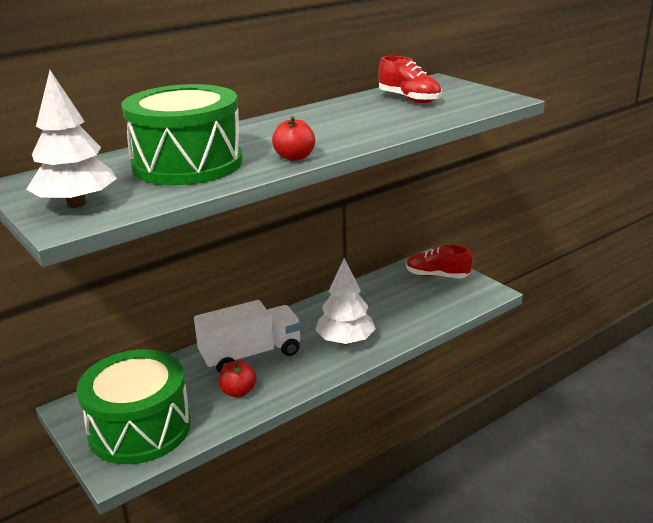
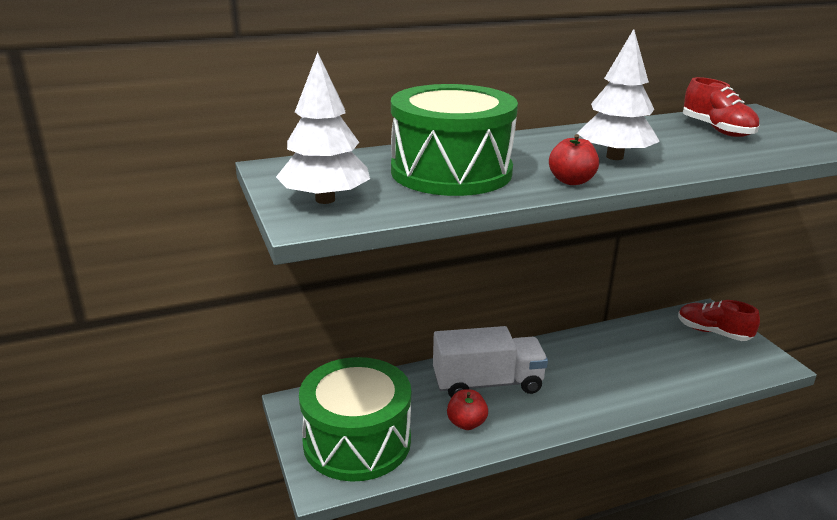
camera: 15 degrees right, 0 degrees up
white tree [315,258,376,345] -> white tree moved to [577,29,660,160]

